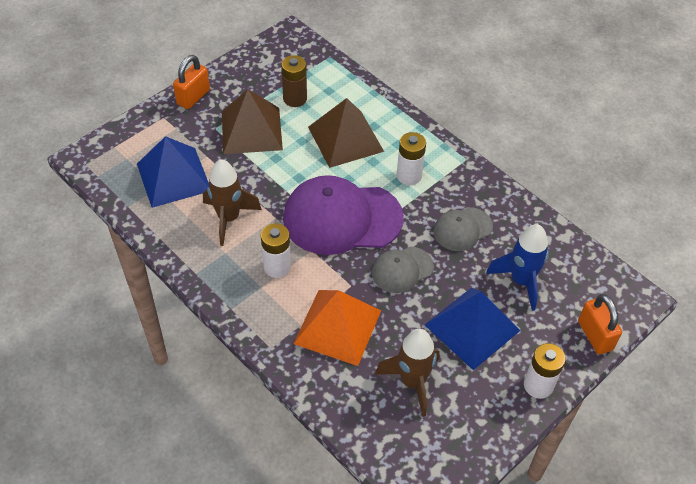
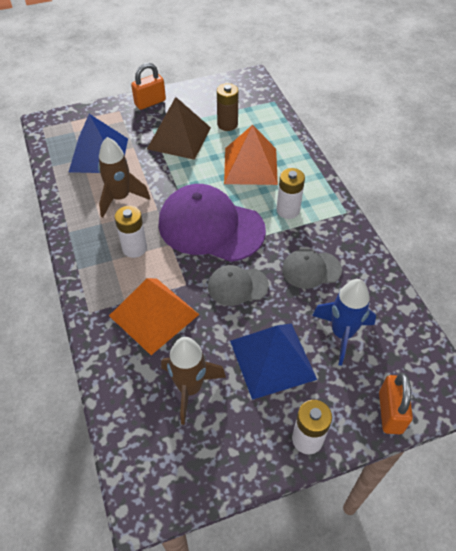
camera: 25 degrees right, 0 degrees up
brown pyramid [308,98,384,168] -> orange pyramid [224,125,278,185]

